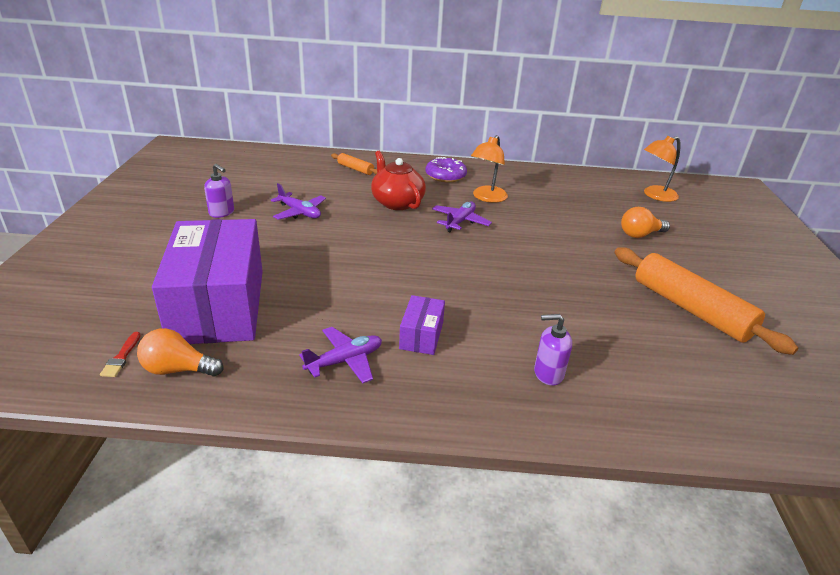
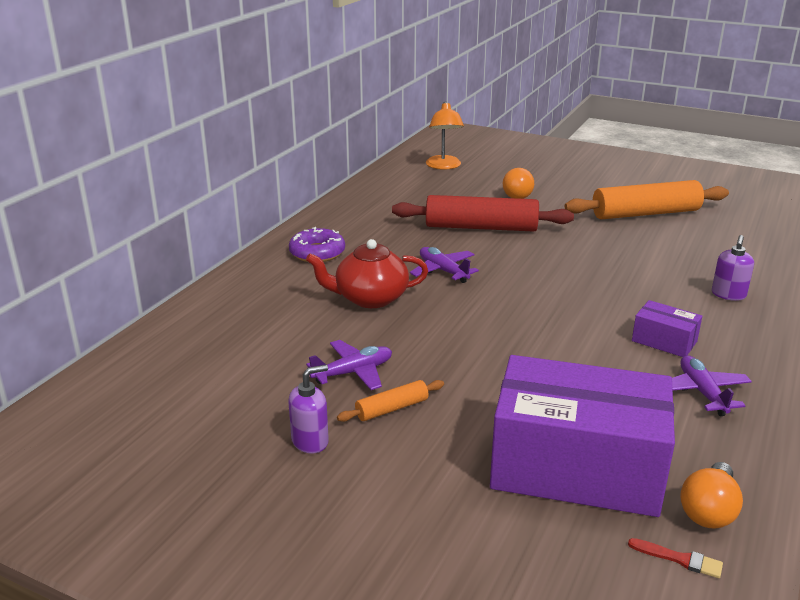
camera: 65 degrees left, 5 degrees down
orange rolling pin [331,153,377,175] -> orange rolling pin moved to [337,380,444,422]
orange lamp [471,135,508,203] -> none
none -> red rolling pin [392,195,574,232]

